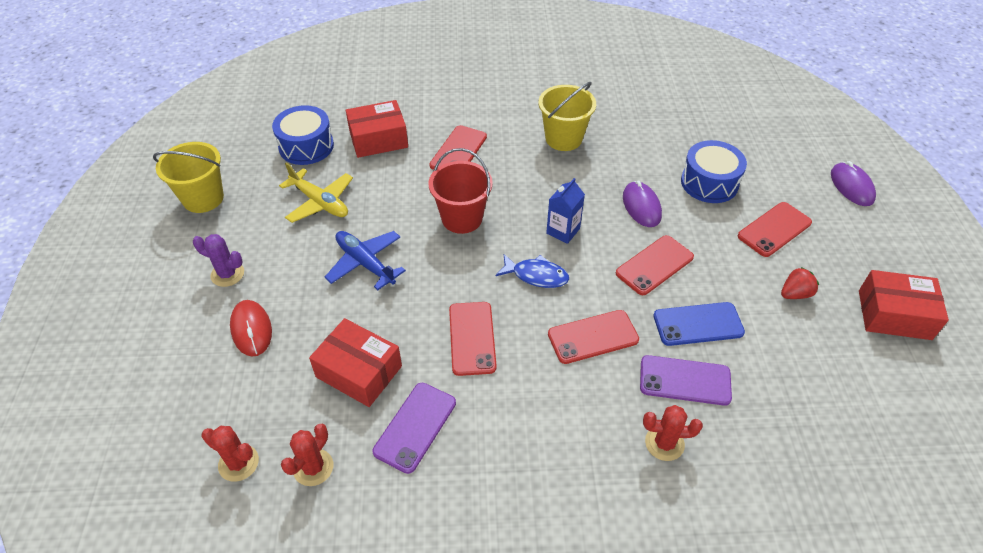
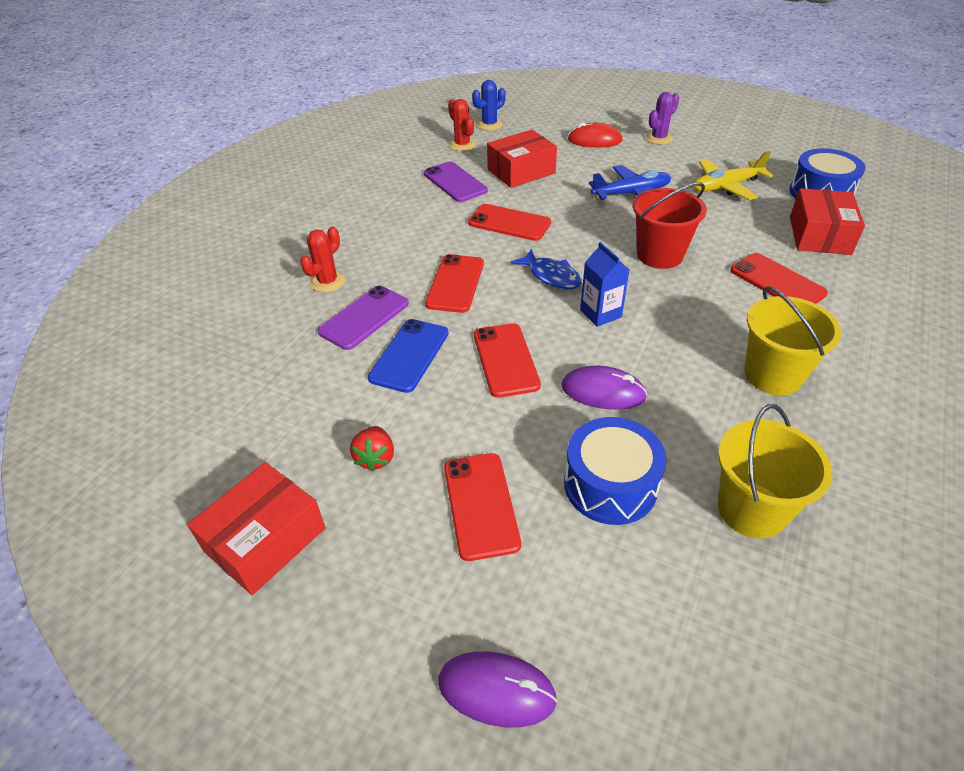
camera: 120 degrees right, 5 degrees down
yellow bucket [153,142,224,213] -> yellow bucket moved to [718,404,832,539]
red cactus [201,426,259,482] -> blue cactus [472,80,506,130]
blue fish [496,254,569,288] -> blue fish turned 90 degrees counterclockwise [510,249,582,289]

